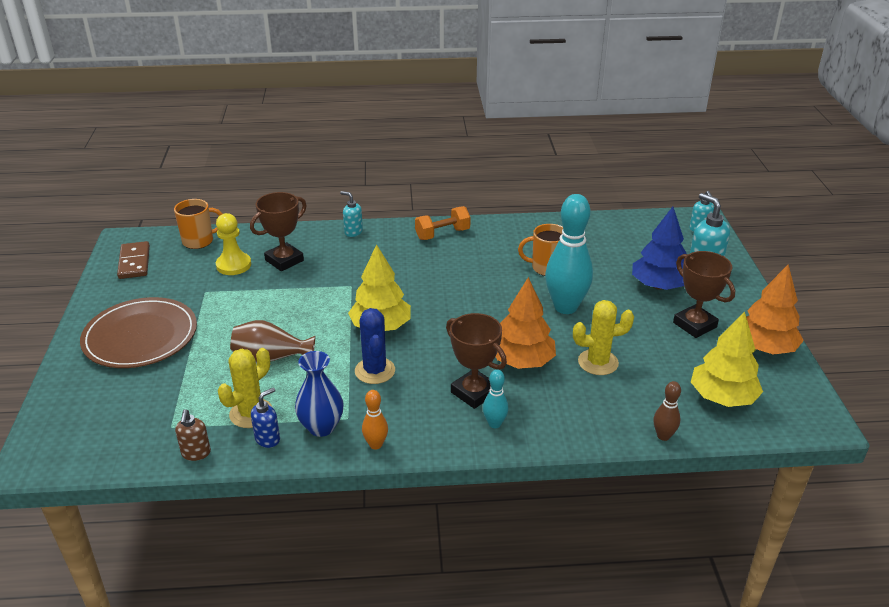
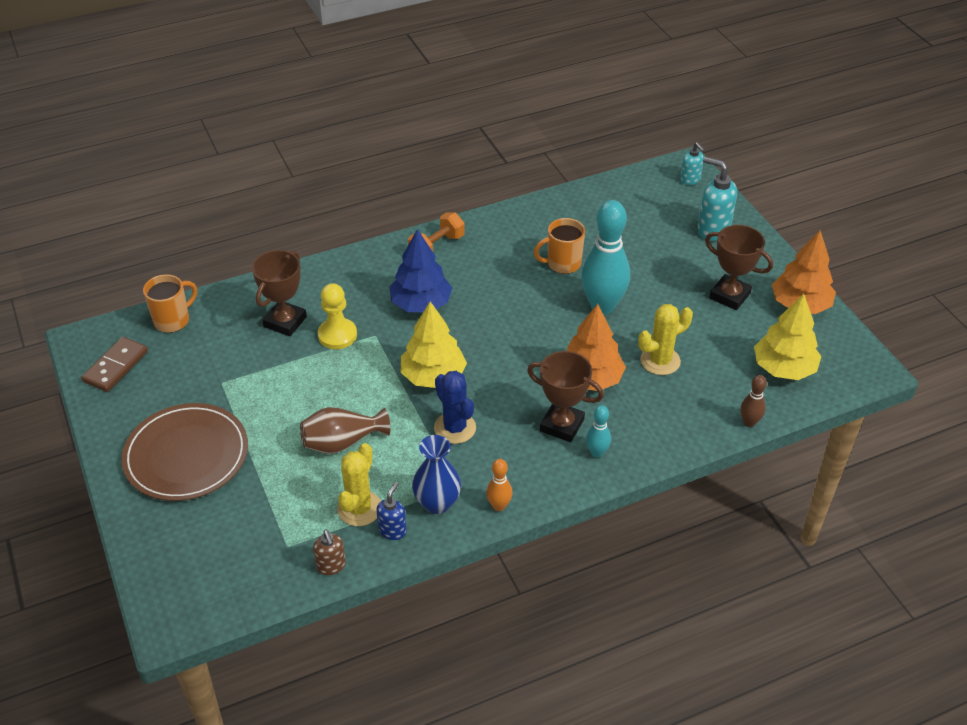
camera: 20 degrees left, 10 degrees up
brown domino [117,241,150,279] -> brown domino turned 60 degrees clockwise [81,337,148,392]
yellow pawn [216,213,251,275] -> yellow pawn moved to [318,283,357,349]
turquoise soap dispenser [340,191,363,237] -> none
blue tree [632,207,687,290] -> blue tree moved to [389,229,452,312]

